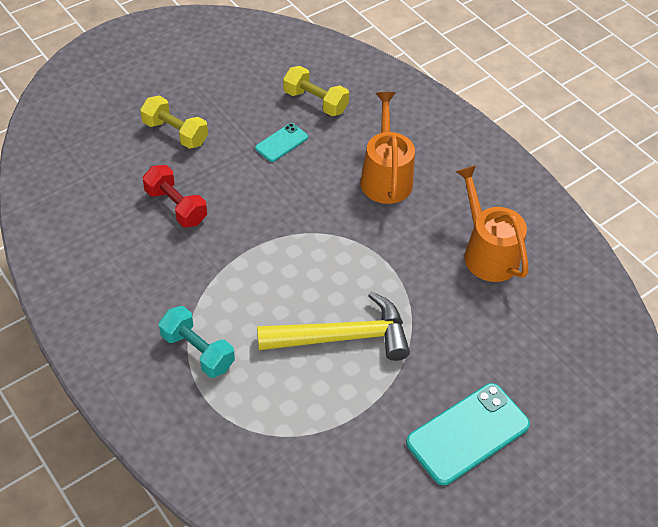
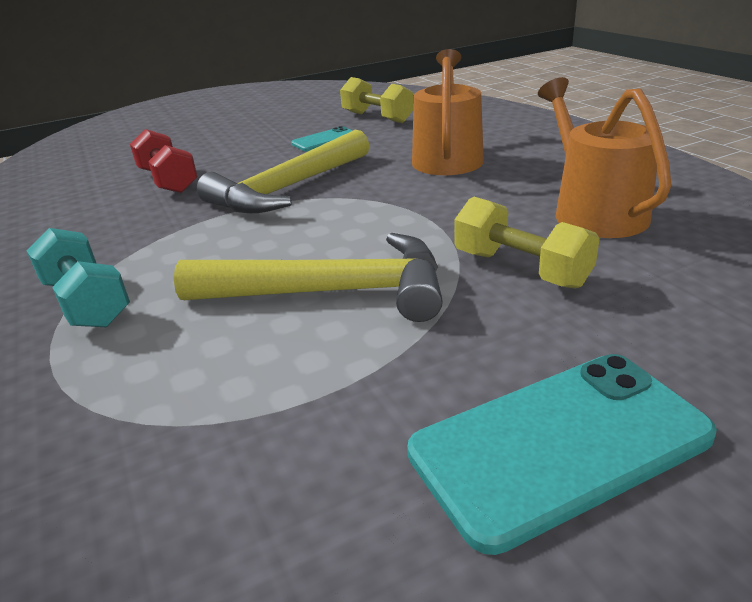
camera: 15 degrees right, 20 degrees down
yellow dumbbell [140,96,208,149] -> yellow dumbbell moved to [454,197,600,289]
none -> yellow hammer [197,130,370,213]

